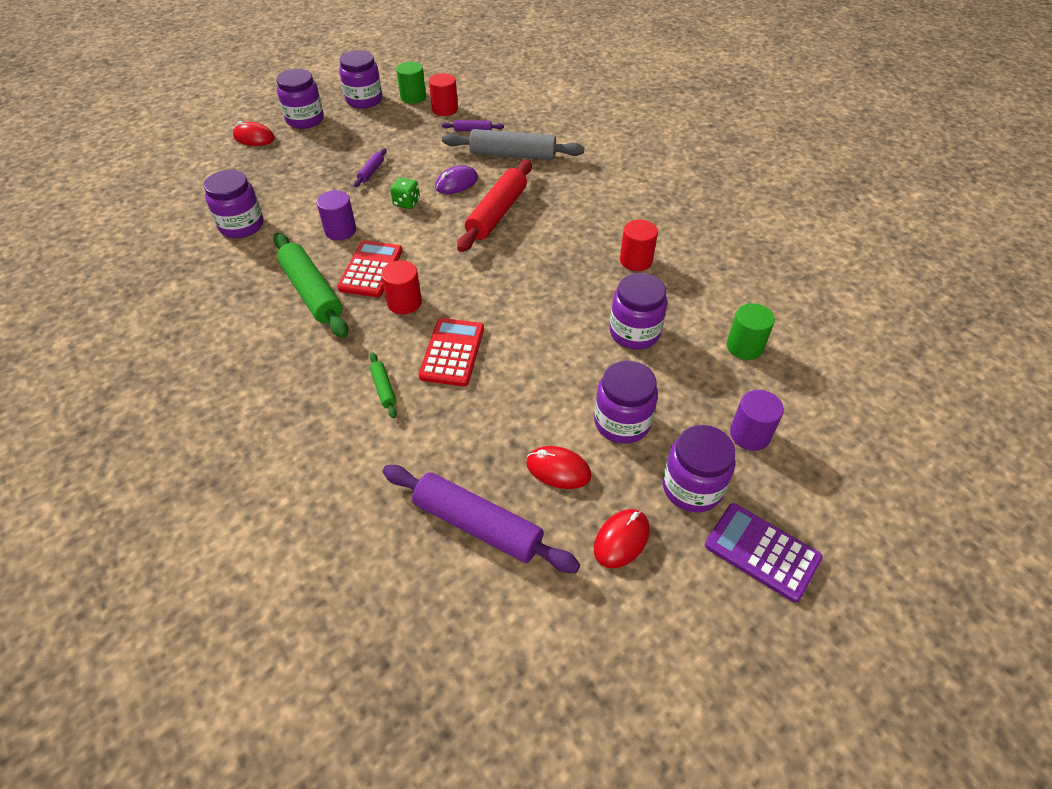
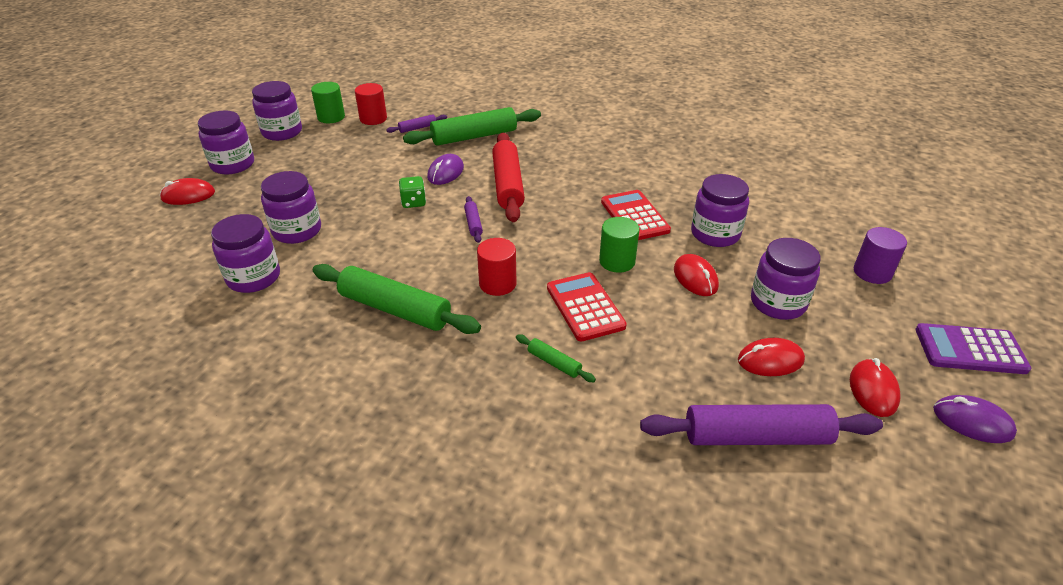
camera: 30 degrees left, 10 degrees down
purple cylinder [317,190,356,240] -> none
red calculator [337,240,403,297] -> red calculator moved to [601,190,671,240]
purple rolling pin [354,148,386,187] -> purple rolling pin moved to [464,196,483,243]
grey rolling pin [442,129,584,160] -> green rolling pin [403,107,541,146]
red cylinder [620,219,658,271] -> none
purple jar [663,425,735,512] -> purple jar moved to [261,171,321,244]
green cylinder [727,303,775,360] -> green cylinder moved to [599,217,640,273]
none -> red mouse [674,254,719,296]
none -> purple mouse [933,395,1017,443]

